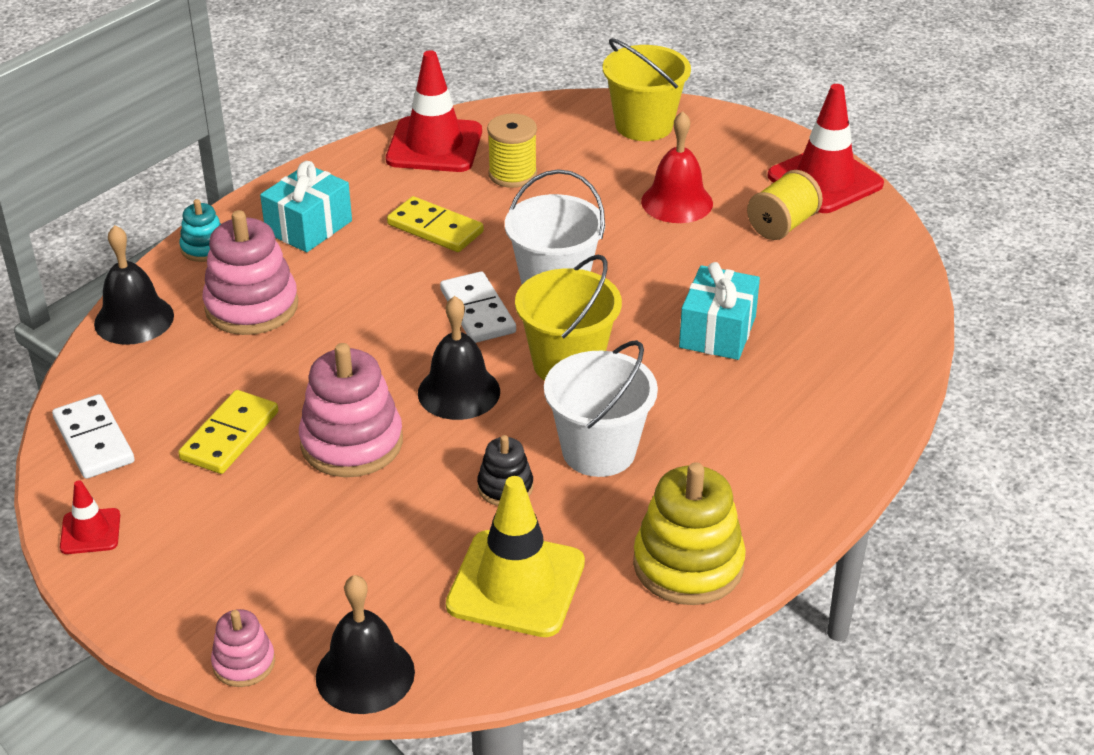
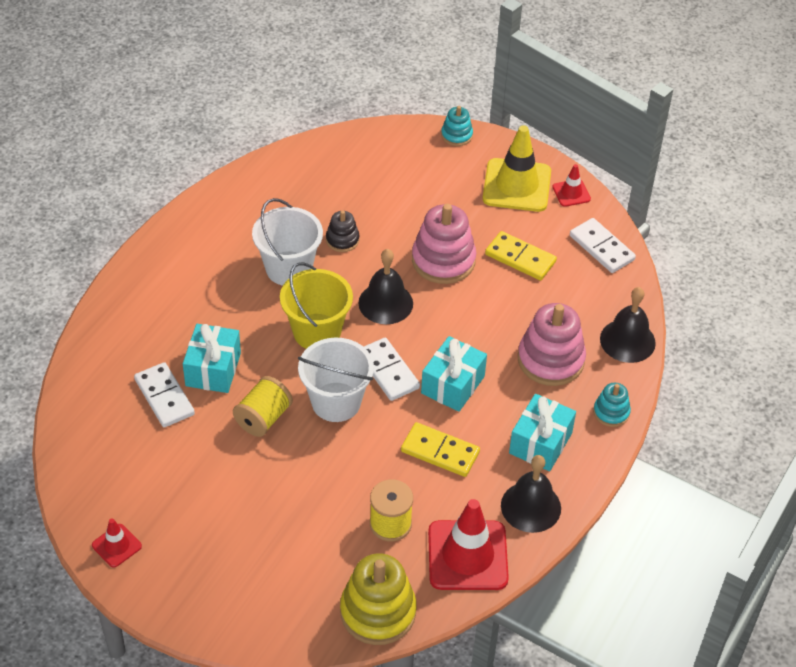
camera: 170 degrees right, 10 degrees up
yellow domino [178,390,278,474] -> yellow domino turned 75 degrees counterclockwise [485,231,557,281]
pink stacking toy [211,609,275,687] -> turquoise stacking toy [441,106,473,146]
black bell [316,575,415,714] -> black bell moved to [501,455,561,533]
yellow traffic cone [446,476,585,637] -> yellow traffic cone moved to [482,125,551,212]
yellow bucket [603,38,691,141] -> none
yellow stacking toy [633,462,746,605] -> yellow stacking toy moved to [340,553,417,645]
red bell [641,111,713,223] -> none
yellow spool [747,170,823,240] -> yellow spool moved to [233,376,293,437]
red traffic cone [768,84,884,213] -> red traffic cone [92,518,142,568], size x0.49
none -> white domino [134,362,195,427]
none -> turquoise gift [421,336,487,412]

